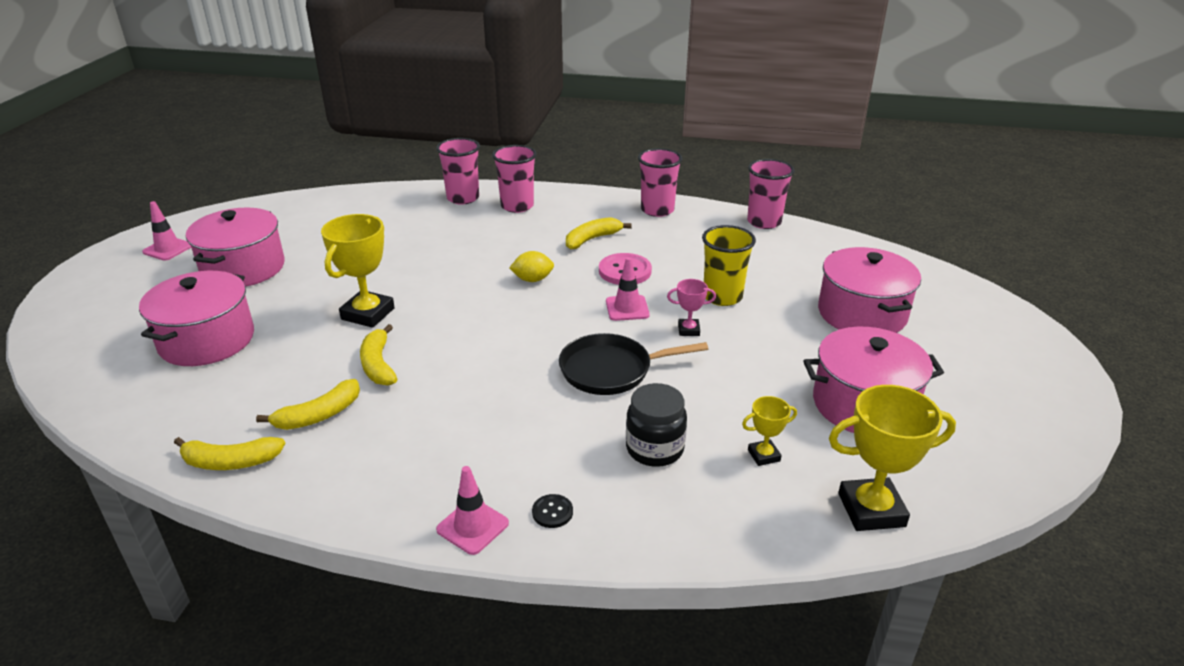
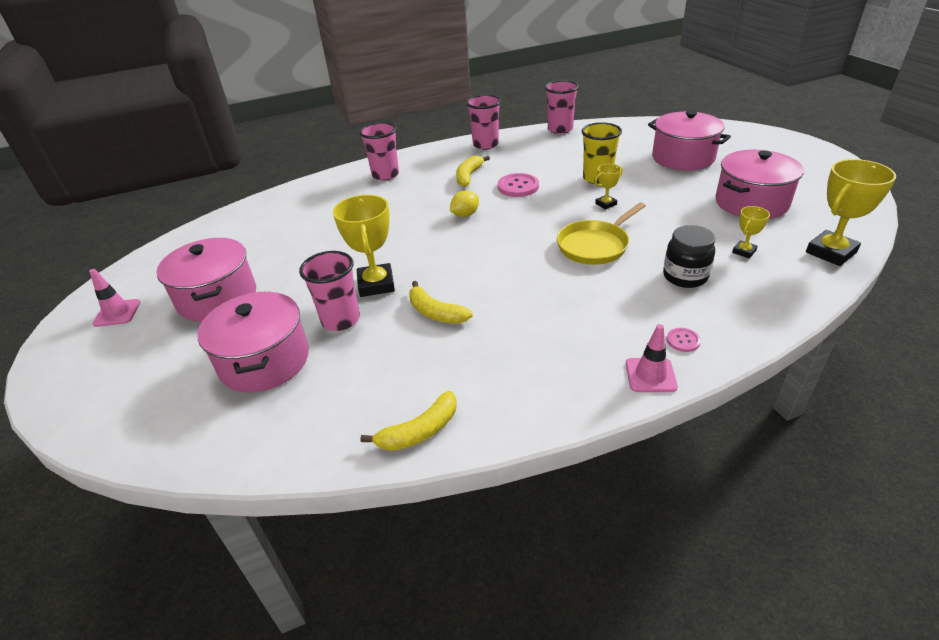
camera: 30 degrees left, 5 degrees up
yellow banana [256,379,360,430] -> none
pink cup [436,138,480,205] -> pink cup moved to [299,251,360,331]
black button [532,494,573,528] -> pink button [667,328,701,352]
black pan [559,333,708,395] -> yellow pan [557,202,646,265]
pink traffic cone [606,257,650,321] -> none
pink trophy [667,279,716,336] -> yellow trophy [594,164,623,209]

